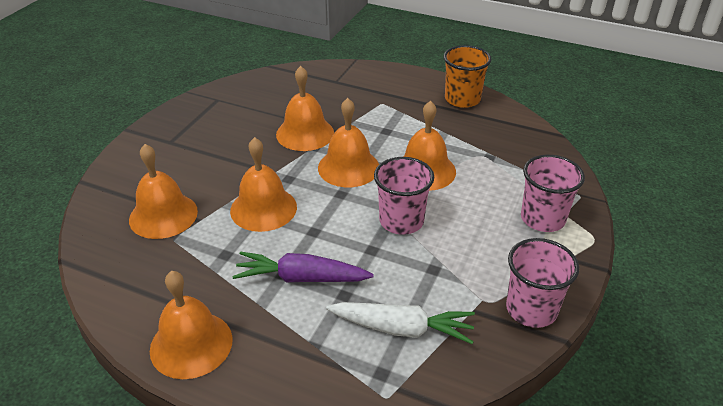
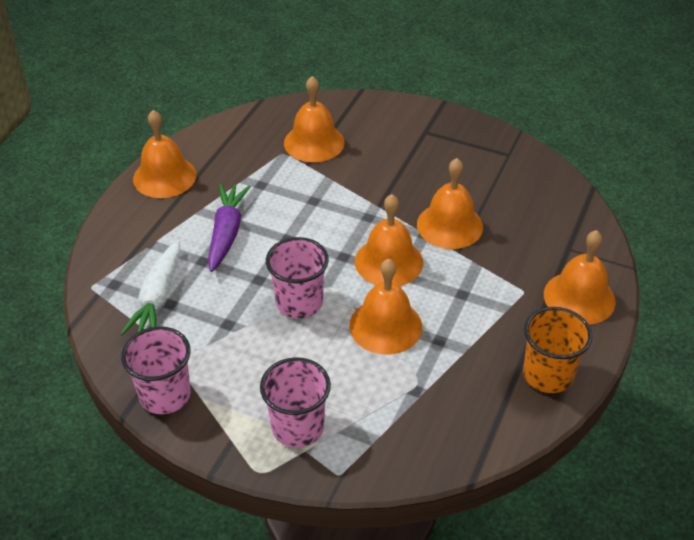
camera: 90 degrees right, 5 degrees up
orange bell [230,137,297,232] -> orange bell moved to [544,230,616,325]

